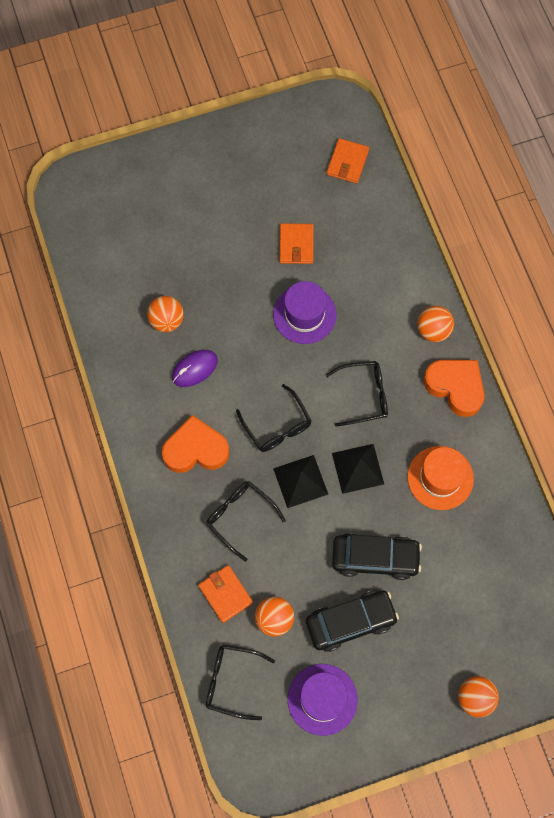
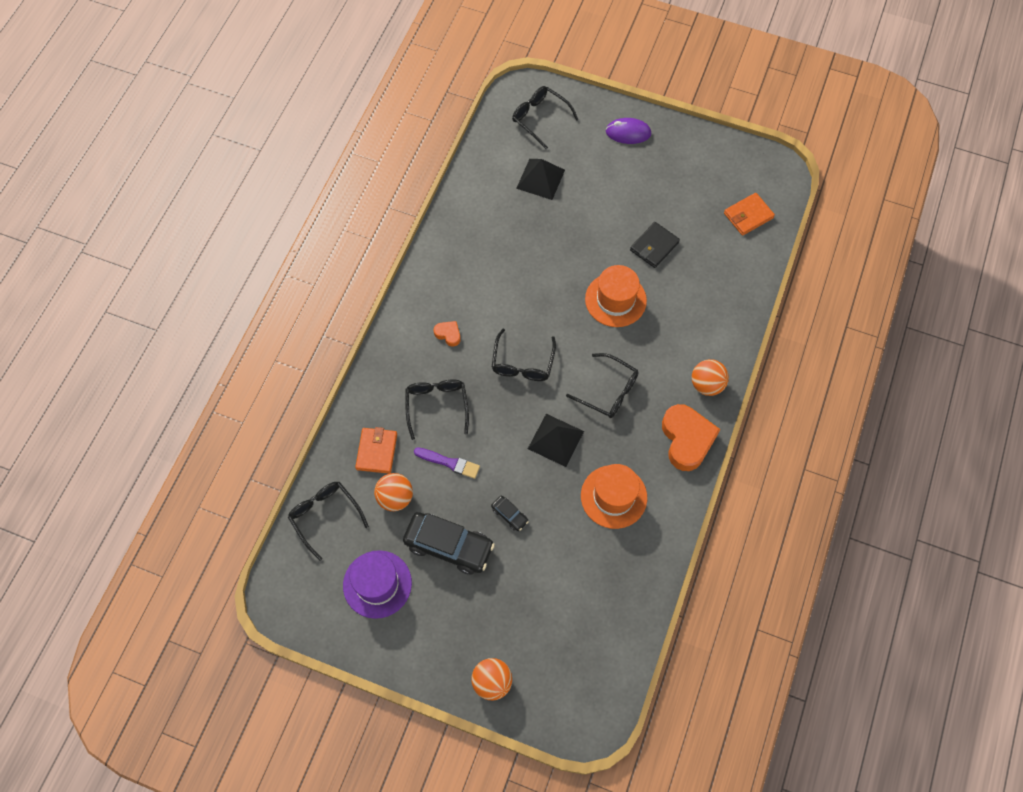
camera: 40 degrees right, 5 degrees down
orange ball [147,296,184,332] -> none
orange heart [162,415,229,473] -> orange heart [434,321,461,347], size x0.46
purple mouse [172,350,218,387] -> purple mouse moved to [605,118,651,144]
purple hat [273,281,336,344] -> orange hat [585,265,647,327]
black pyramid [273,455,328,508] -> black pyramid moved to [516,159,565,200]
orange wallet [279,223,314,264] -> black wallet [630,222,680,268]
black car [332,533,422,580] -> black car [491,496,529,531], size x0.46
none -> purple brush [414,447,480,479]
none -> black glasses [512,86,579,149]

